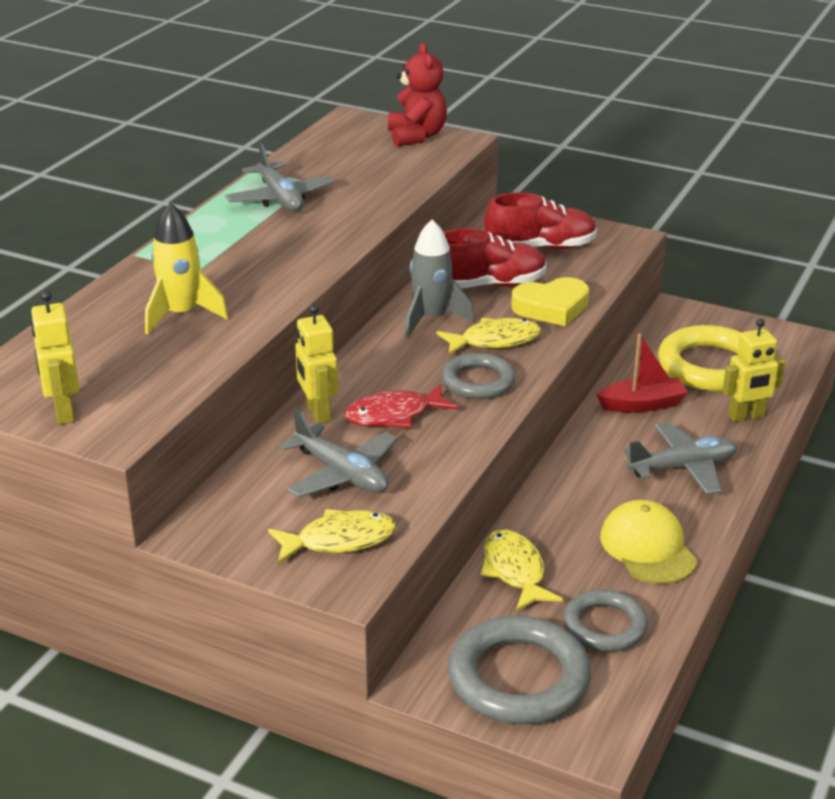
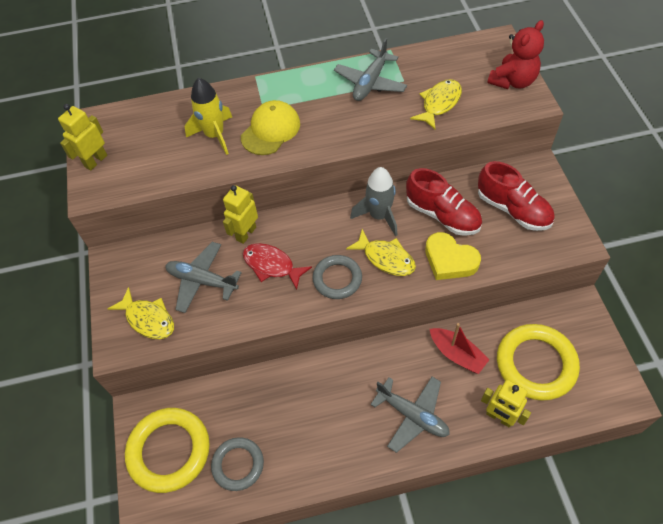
camera: 55 degrees right, 25 degrees up
grey plane [279,408,397,498] -> grey plane turned 105 degrees clockwise [165,242,242,313]
grey ring [448,615,591,725] -> yellow ring [125,408,210,493]
yellow fish [481,529,563,611] -> yellow fish moved to [410,79,462,129]
yellow cap [600,500,697,584] -> yellow cap moved to [241,100,300,155]

